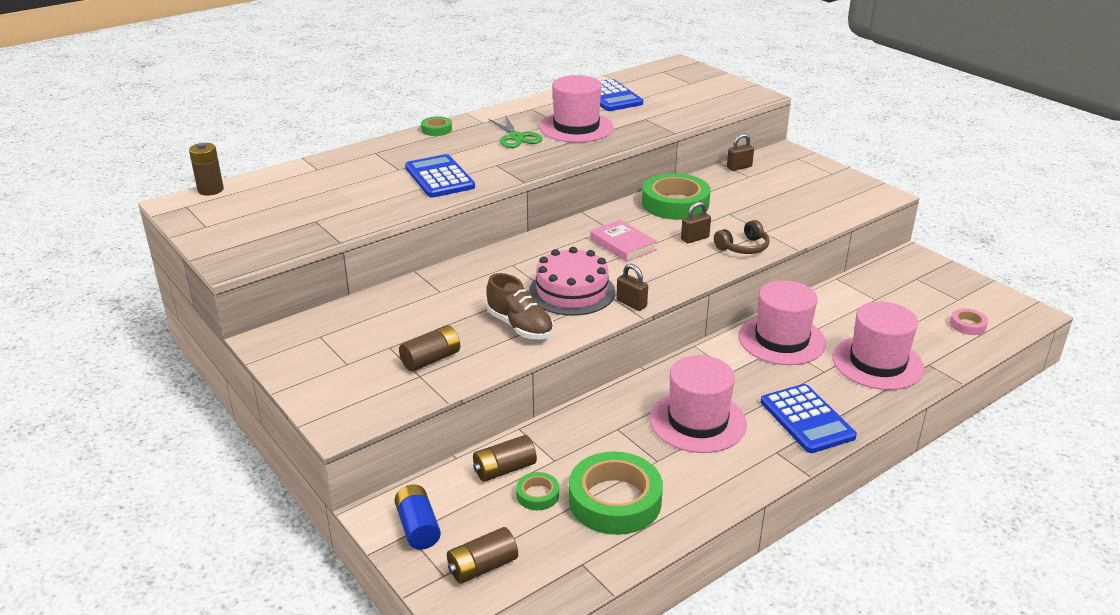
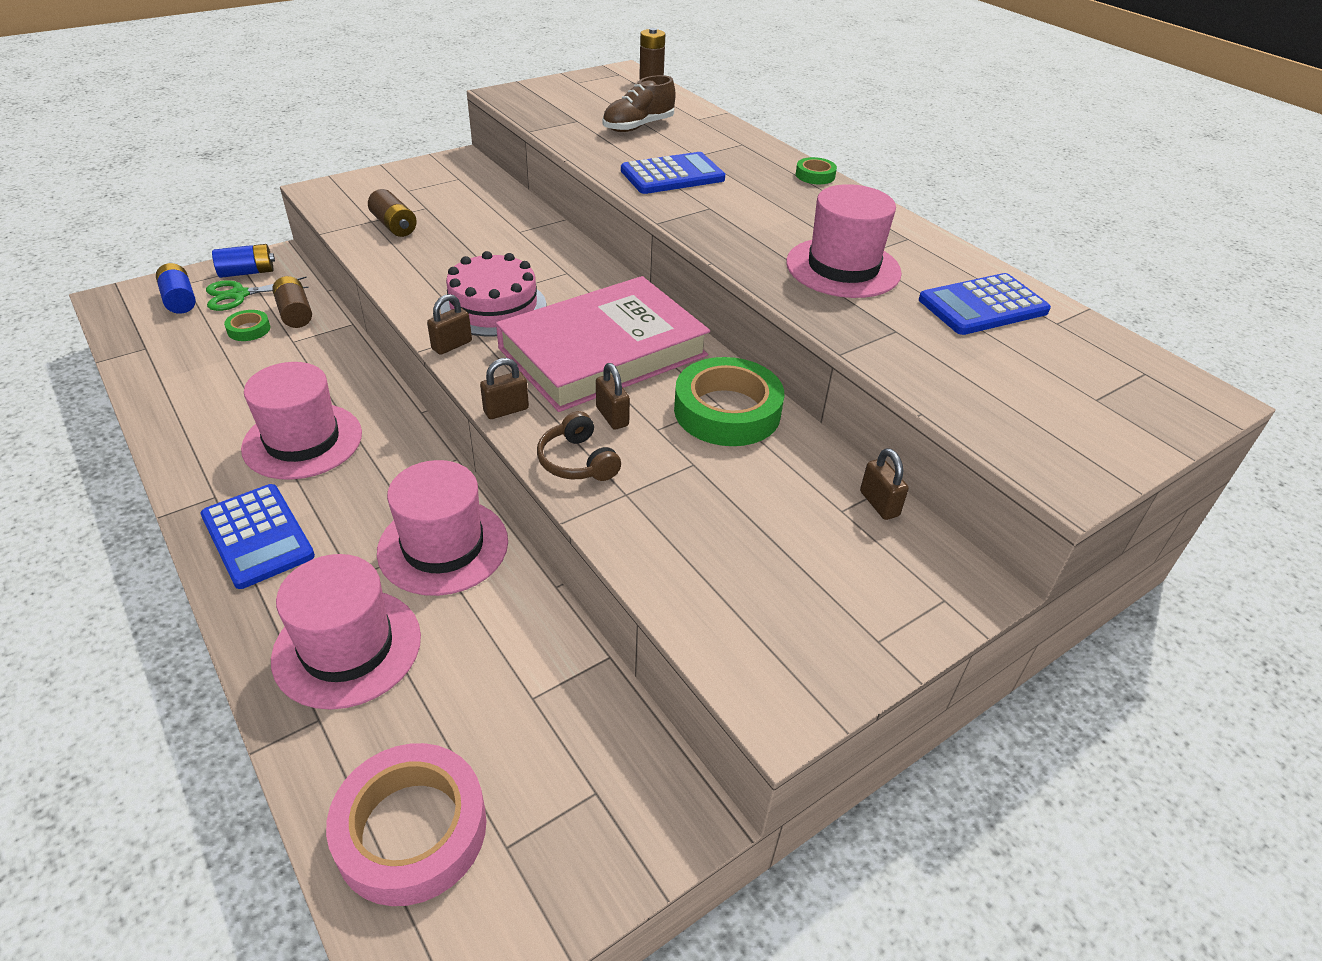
camera: 90 degrees right, 10 degrees up
brown battery [447,527,518,584] -> blue battery [156,263,196,314]
brown shoe [486,273,554,339] -> brown shoe moved to [602,75,676,132]
green scissors [488,115,542,148] -> green scissors moved to [206,277,309,311]
green tape [569,451,663,535] -> none
pink book [590,220,657,262] -> pink book [496,276,710,412], size x2.20
blue calculator [761,384,857,453] -> blue calculator turned 105 degrees counterclockwise [201,484,315,589]
pink tape [950,308,988,335] -> pink tape [326,743,486,906], size x2.15
none -> brown padlock [480,358,529,419]

